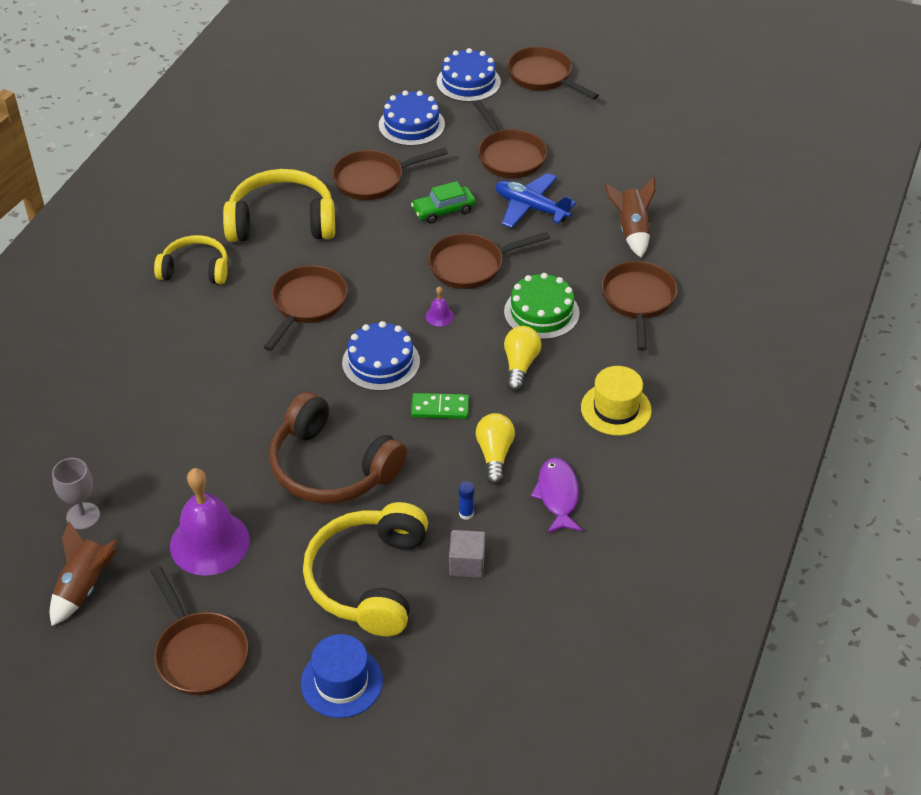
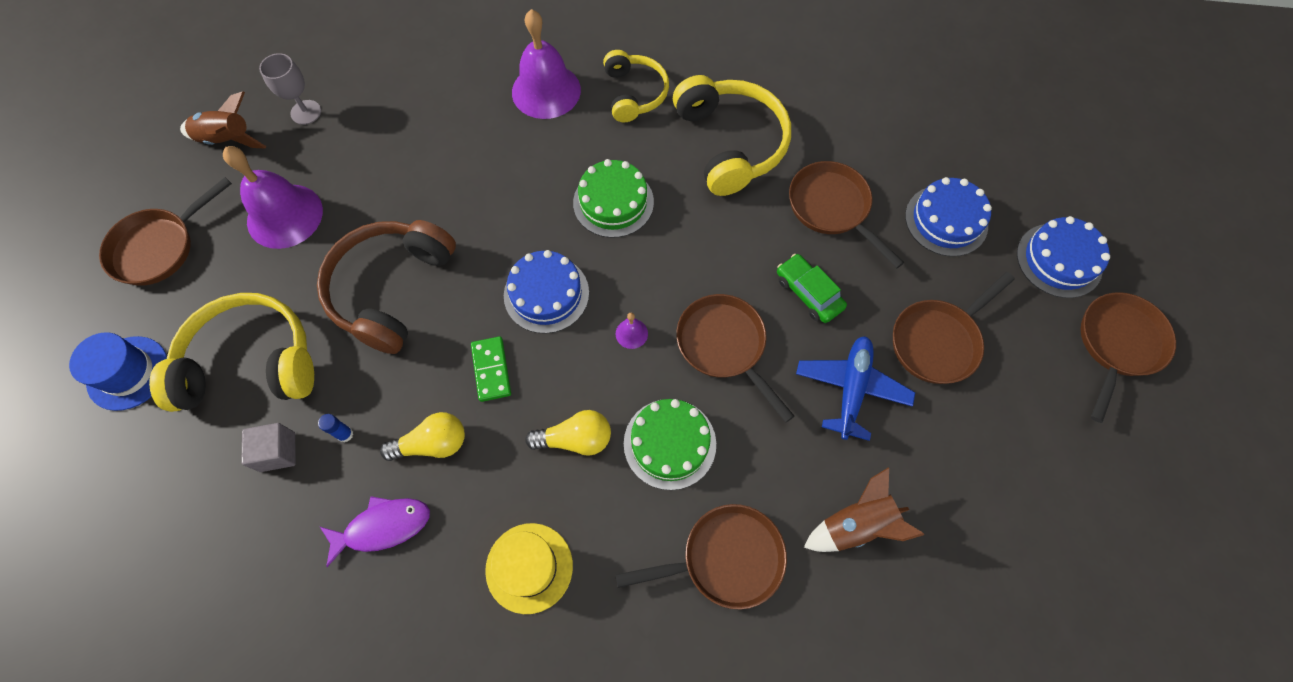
camera: 75 degrees right, 20 degrees up
brown pan [263,265,348,351] -> green cake [573,159,654,238]
none -> purple bell [512,9,581,119]

